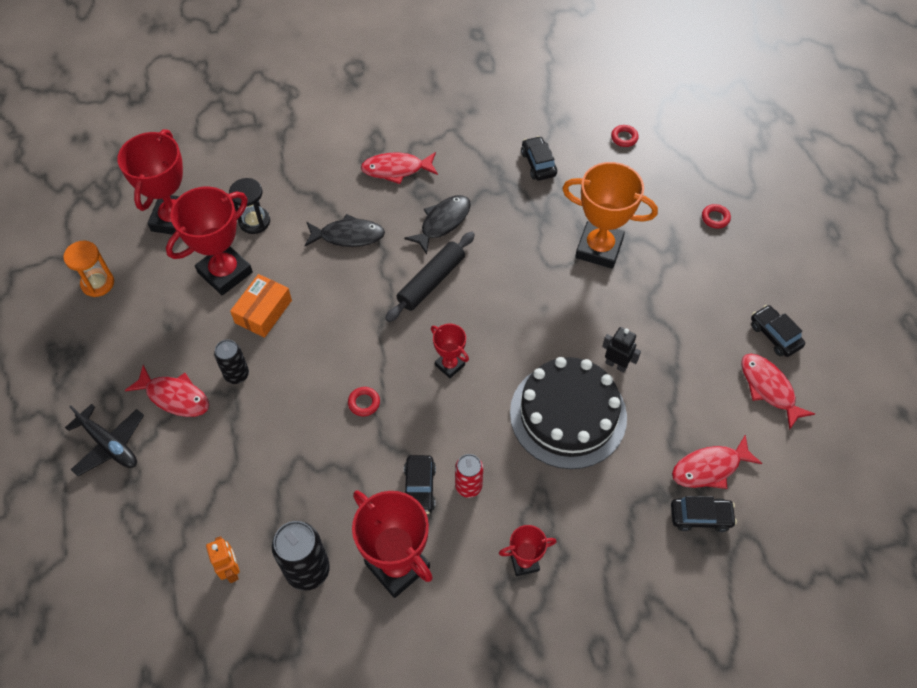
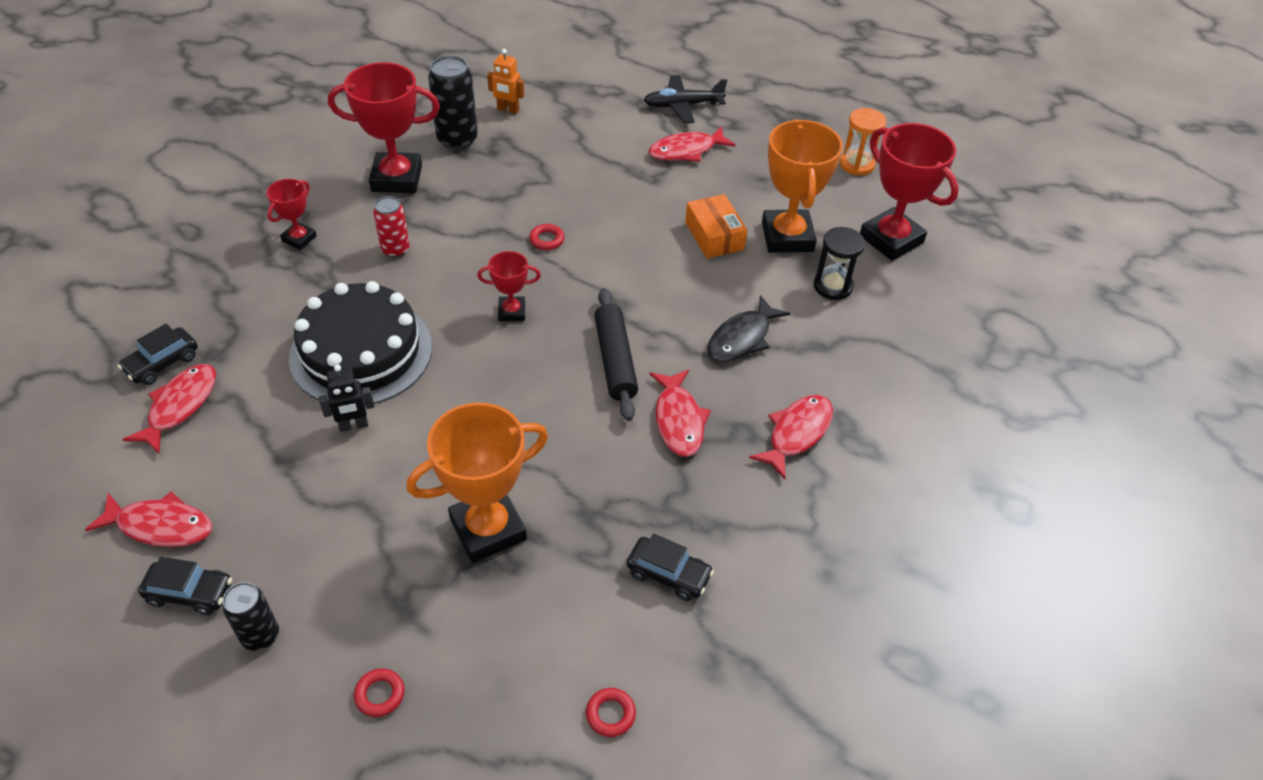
camera: 130 degrees right, 10 degrees down
red trophy [166,187,253,295] -> orange trophy [762,119,843,253]
black can [214,340,249,384] -> black can moved to [222,582,279,651]
black fish [404,195,471,254] -> red fish [650,369,711,457]
black car [404,455,436,514] -> none

